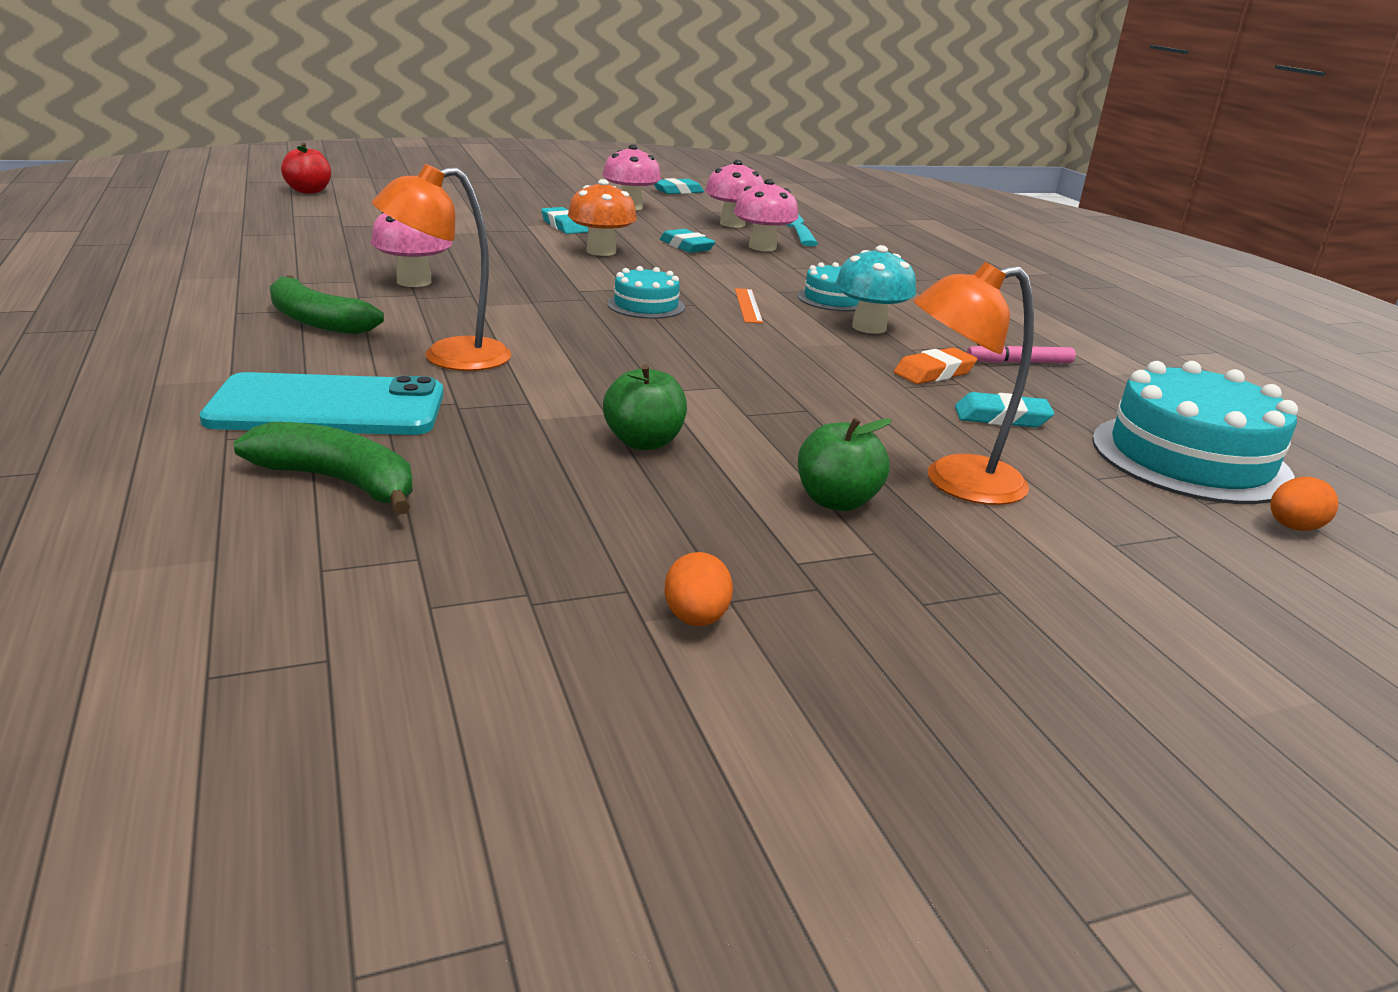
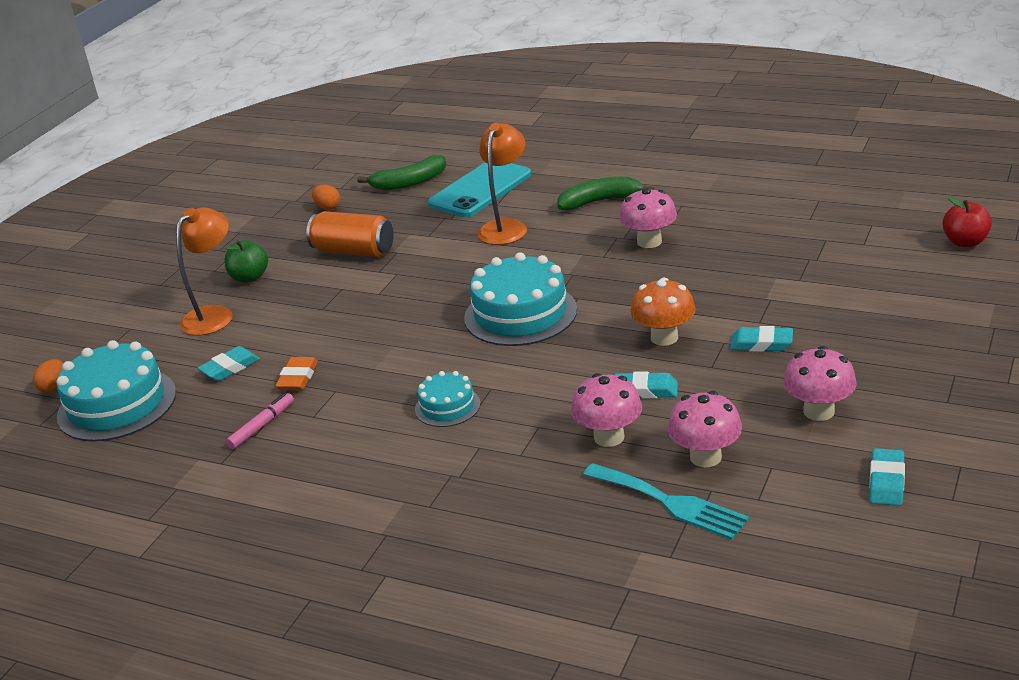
camera: 140 degrees right, 5 degrees up
green apple [603,364,687,450] -> orange can [307,211,394,257]
turquoise cake [607,266,685,319] -> turquoise cake [464,252,577,346], size x1.88
orange egg [665,552,733,626] -> orange egg moved to [312,185,340,210]
orange ruler [735,288,763,323] -> none
turquoise mushroom [835,245,916,334] -> none

